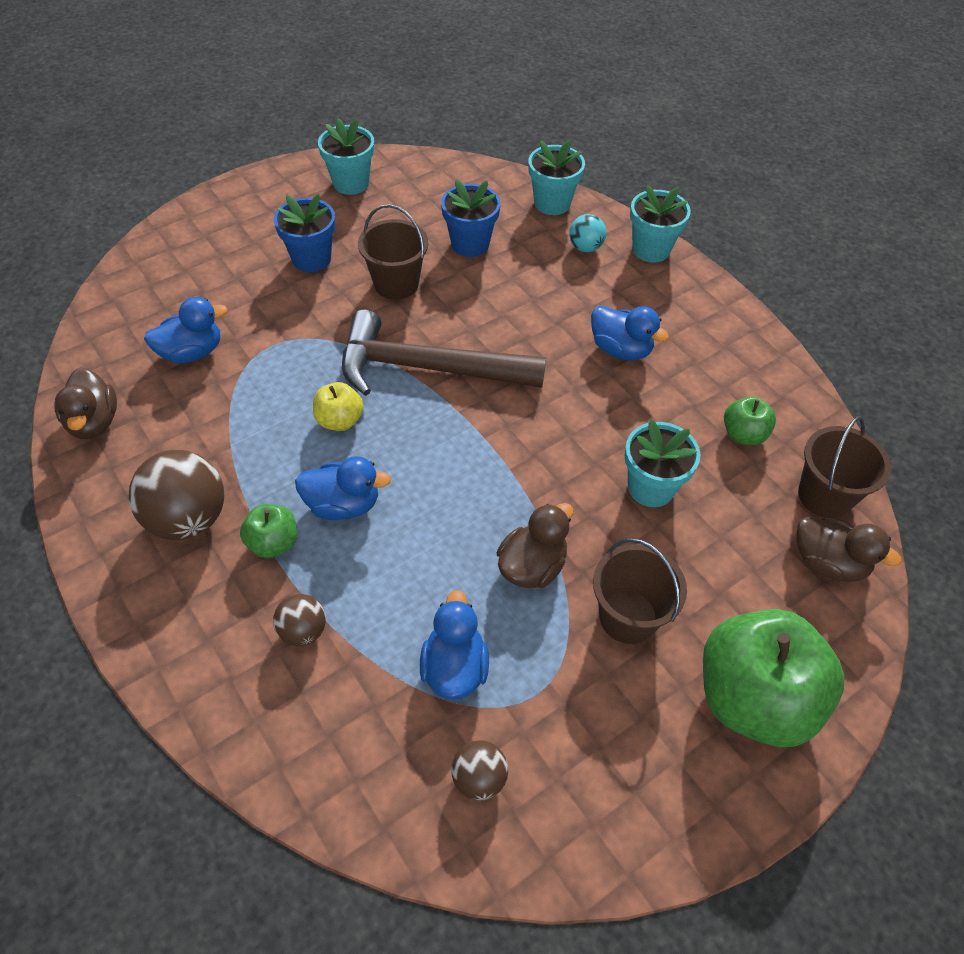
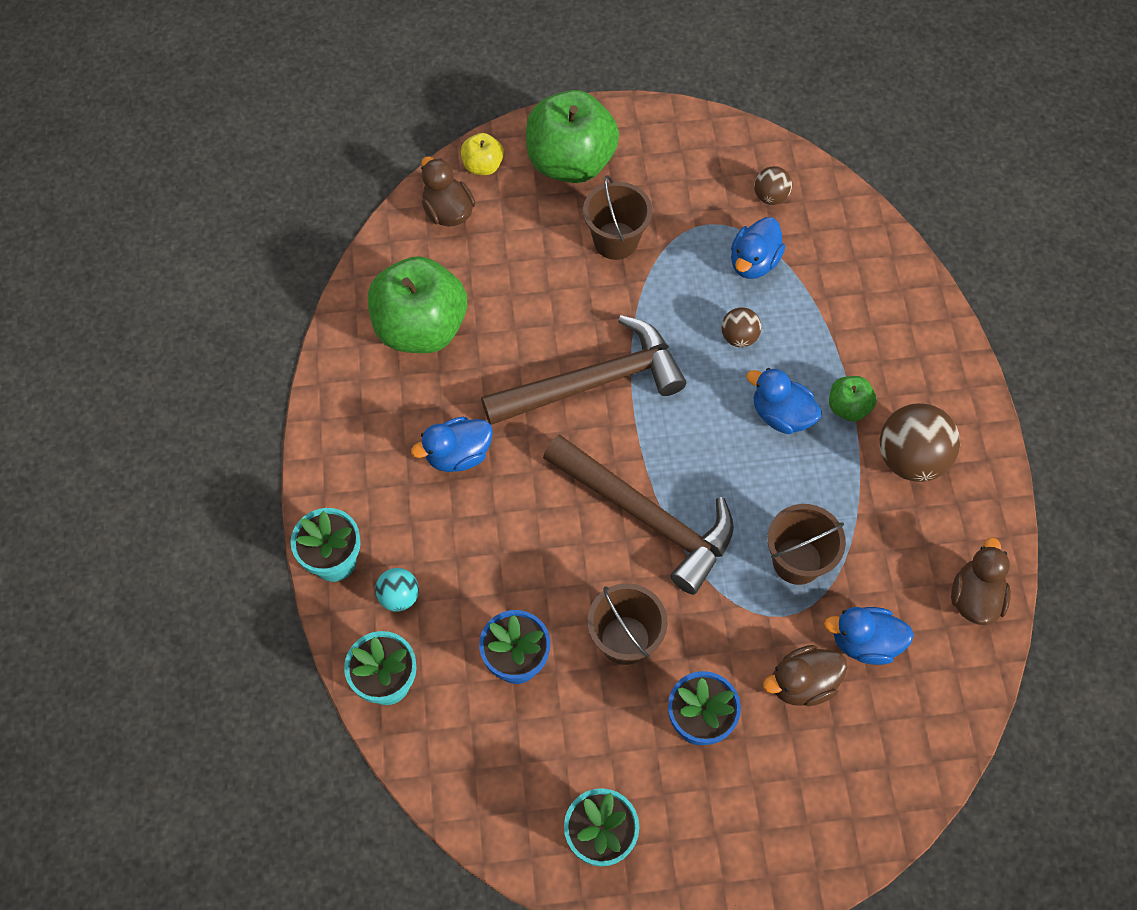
camera: 150 degrees left, 10 degrees up
brown ball [273,594,326,646] -> brown ball moved to [721,307,761,347]
yellow apple [313,382,364,431] -> yellow apple moved to [461,133,504,175]
brown duck [497,503,573,588] -> brown duck moved to [763,645,847,706]
blue duck [591,306,669,360] -> blue duck turned 90 degrees counterclockwise [411,417,493,472]
turquoise flower pot [625,420,700,507] -> none
green apple [724,396,776,445] -> green apple [368,256,467,353], size x2.15
brown bucket [798,416,891,518] -> brown bucket moved to [767,504,846,585]
none -> brown hammer [481,315,686,425]

